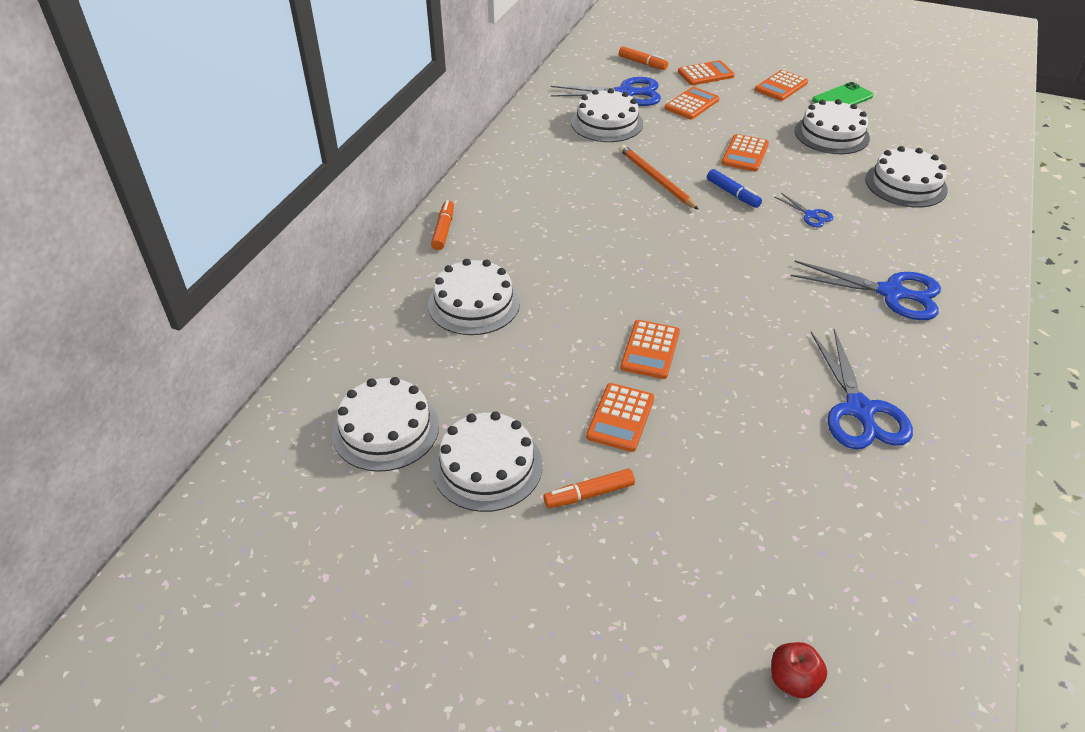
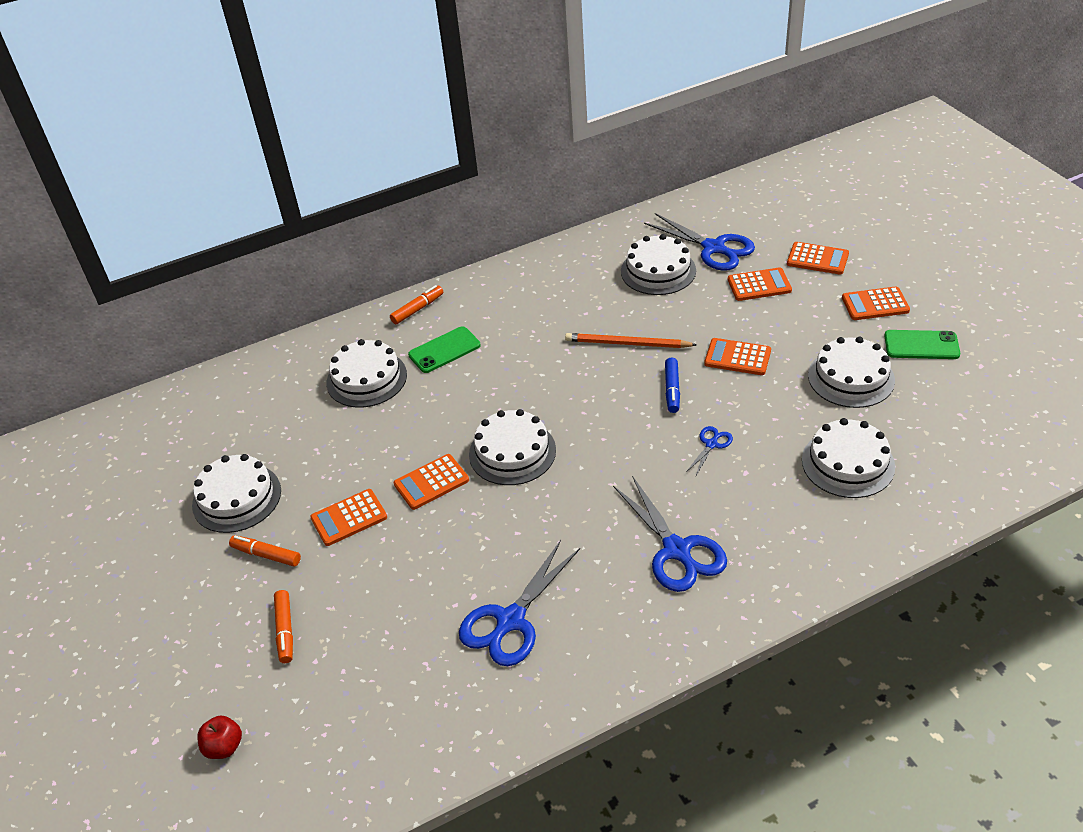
camera: 45 degrees right, 0 degrees up
white cake [332,377,439,472] -> white cake moved to [469,409,556,485]
orange marker [619,46,668,70] -> orange marker moved to [274,590,293,663]
orange pencil [619,145,699,210] -> orange pencil turned 90 degrees counterclockwise [565,333,697,348]
orange calculator [721,134,769,172] -> orange calculator turned 45 degrees clockwise [704,338,771,375]
blue scissors [775,193,833,227] -> blue scissors turned 150 degrees counterclockwise [686,426,733,475]
none -> green phone [408,326,481,373]

